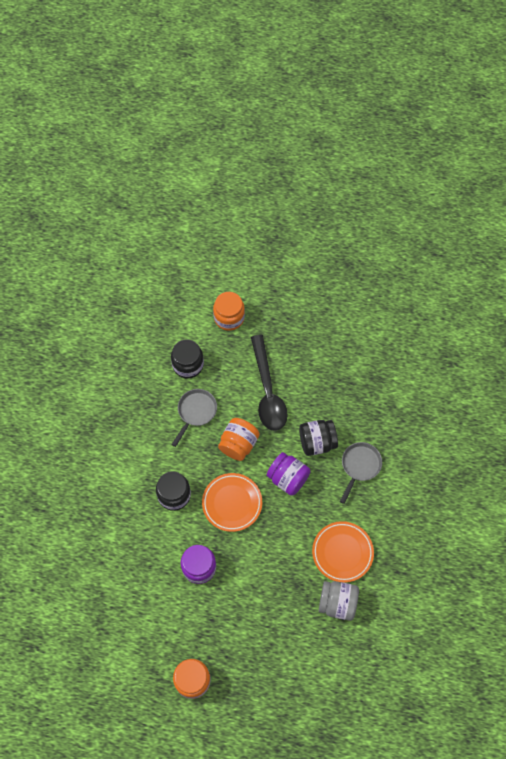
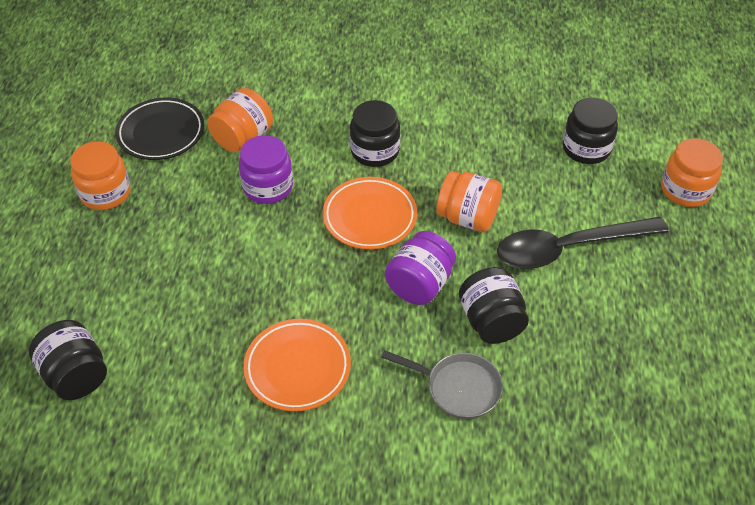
camera: 85 degrees right, 15 degrees down
grey pan [172,389,217,447] -> none
grey jar [319,581,359,621] -> none
none -> black jar [29,320,107,400]
none -> black plate [115,98,204,160]
none -> orange jar [207,88,273,152]

